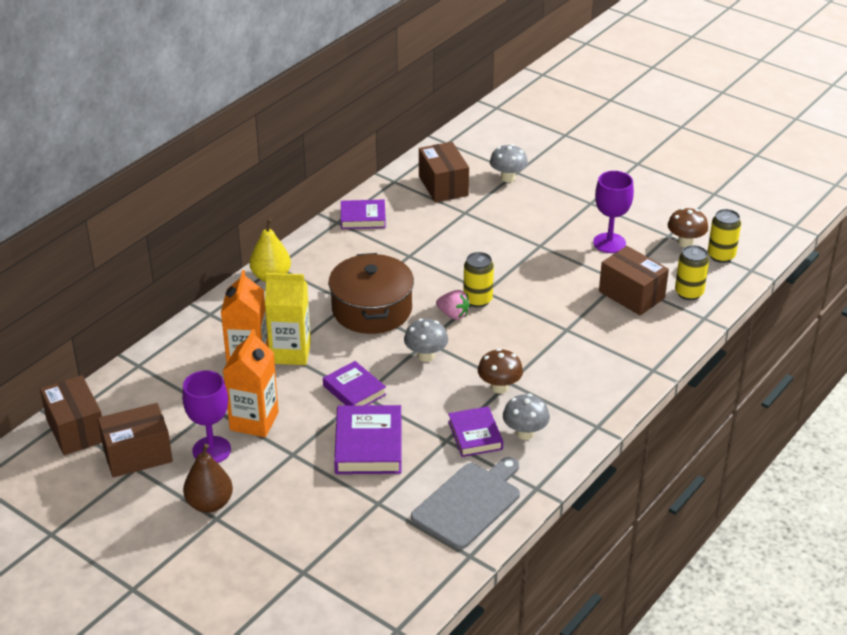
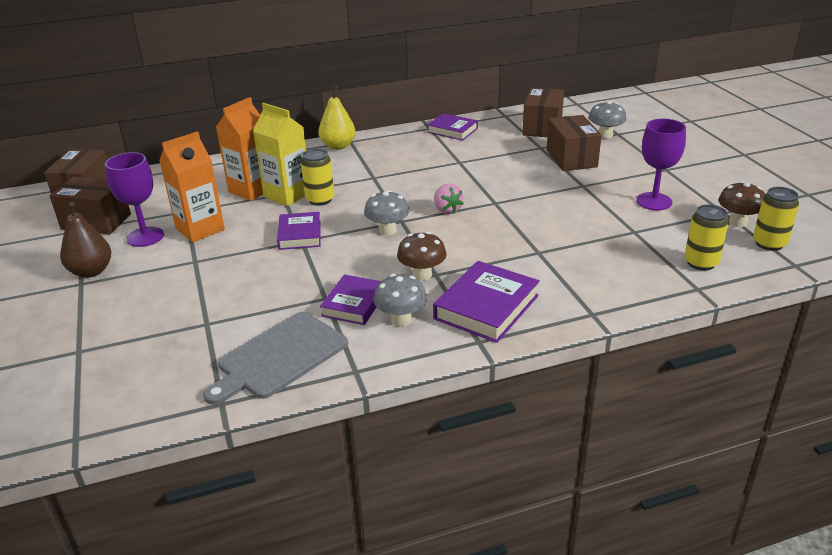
camera: 35 degrees right, 5 degrees down
brown pot [329,253,414,334] -> none
purple book [334,405,401,474] -> purple book moved to [433,261,540,343]
grey cutting board [411,457,520,549] -> grey cutting board turned 150 degrees clockwise [203,312,348,405]
yellow can [463,252,494,307] -> yellow can moved to [301,149,334,206]
brown box [599,246,669,315] -> brown box moved to [547,115,602,171]

